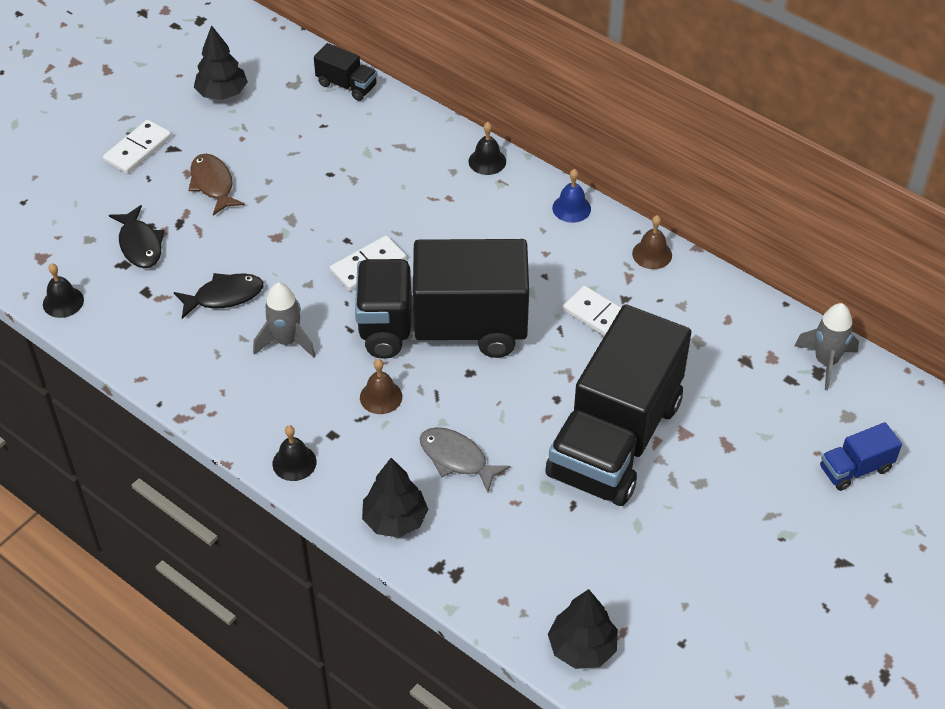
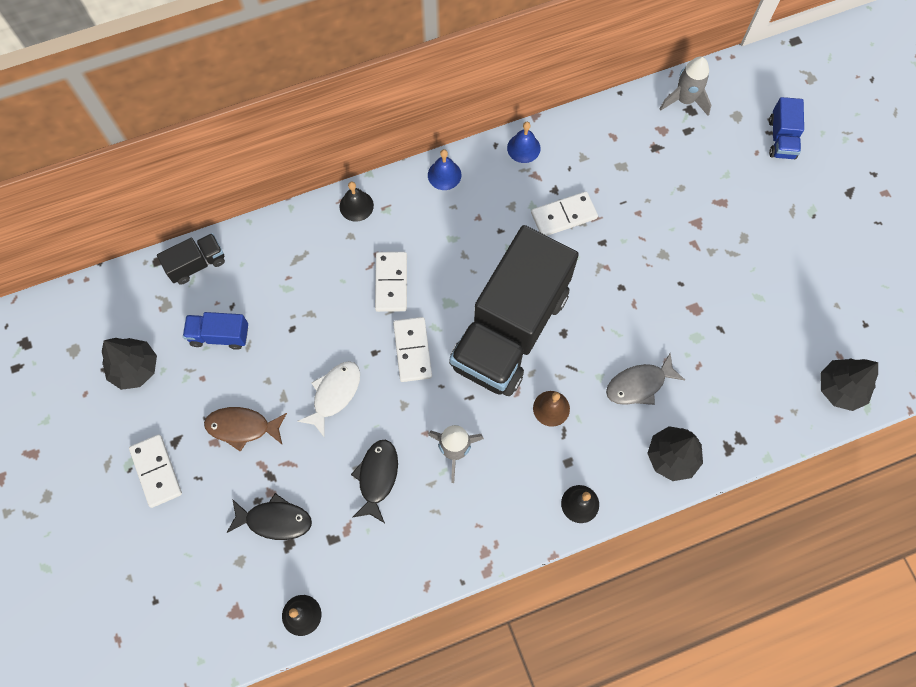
camera: 60 degrees left, 20 degrees up
black truck [545,304,691,506] -> none
brown bell [632,215,672,269] -> blue bell [507,122,541,163]
none -> blue truck [183,312,248,350]
none -> white fish [297,361,360,437]
none -> white domino [375,252,407,312]

